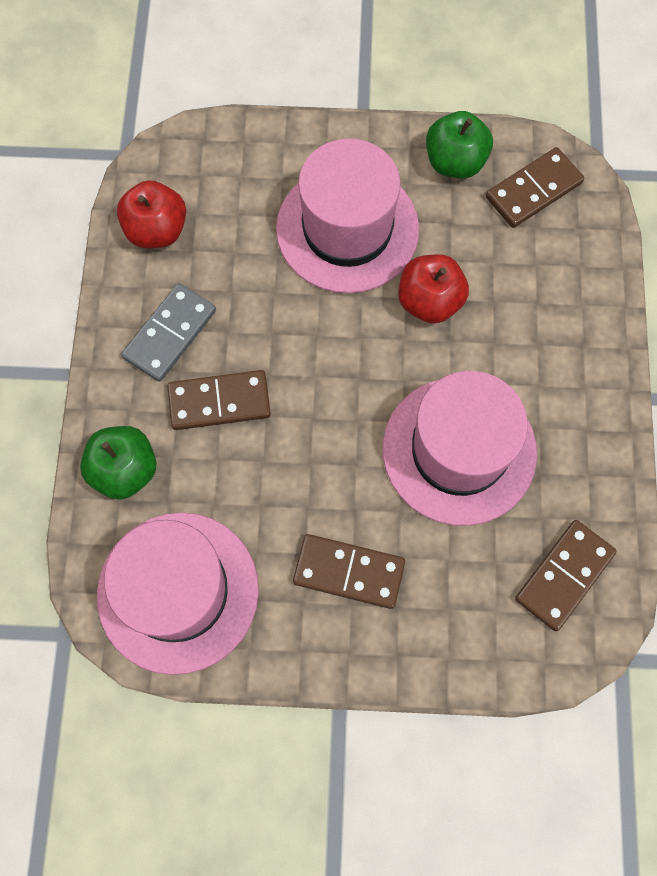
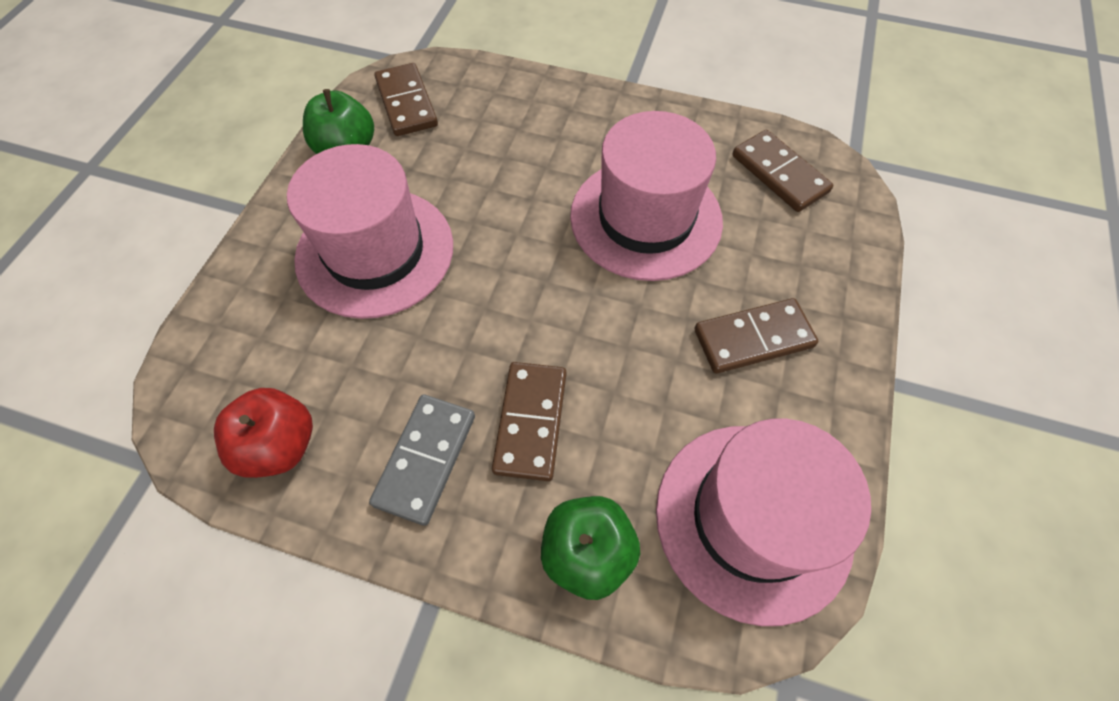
camera: 75 degrees left, 10 degrees down
grey domino [122,283,216,382] -> grey domino turned 60 degrees clockwise [369,394,475,526]
brown domino [293,534,405,609] -> brown domino turned 45 degrees clockwise [694,298,818,374]
red apple [398,254,469,324] -> none

